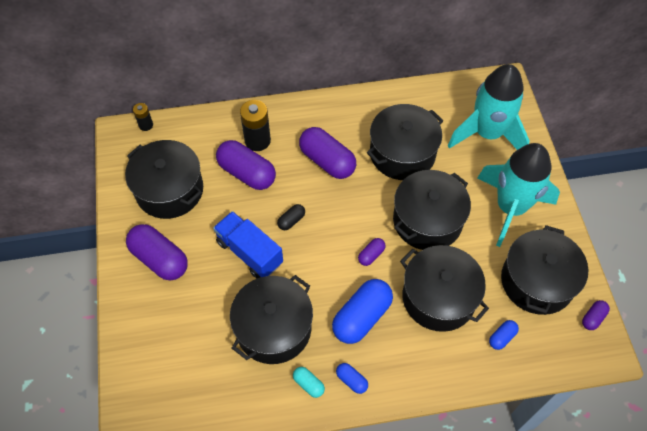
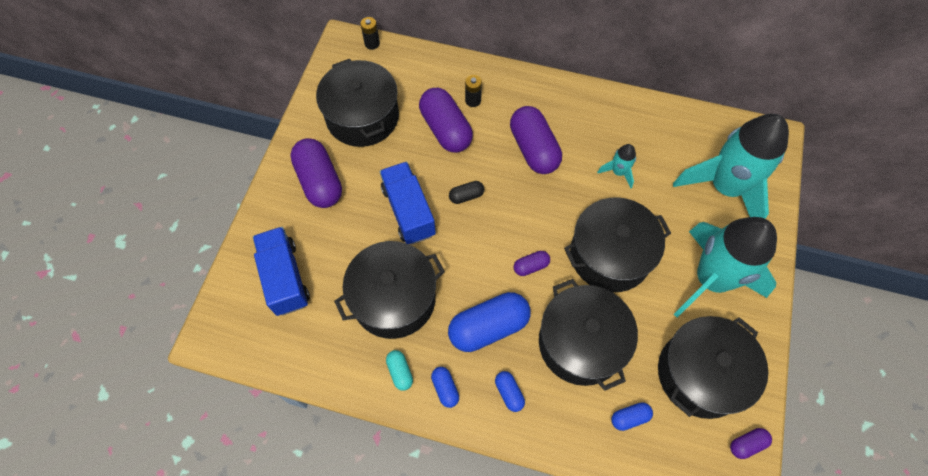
camera: 25 degrees right, 5 degrees up
black battery [240,100,271,151] -> black battery [465,75,482,107], size x0.56
black pot [367,104,443,180] -> turquoise rocket [597,144,636,188]
none -> blue truck [253,227,310,316]
none -> blue capsule [495,371,525,412]

